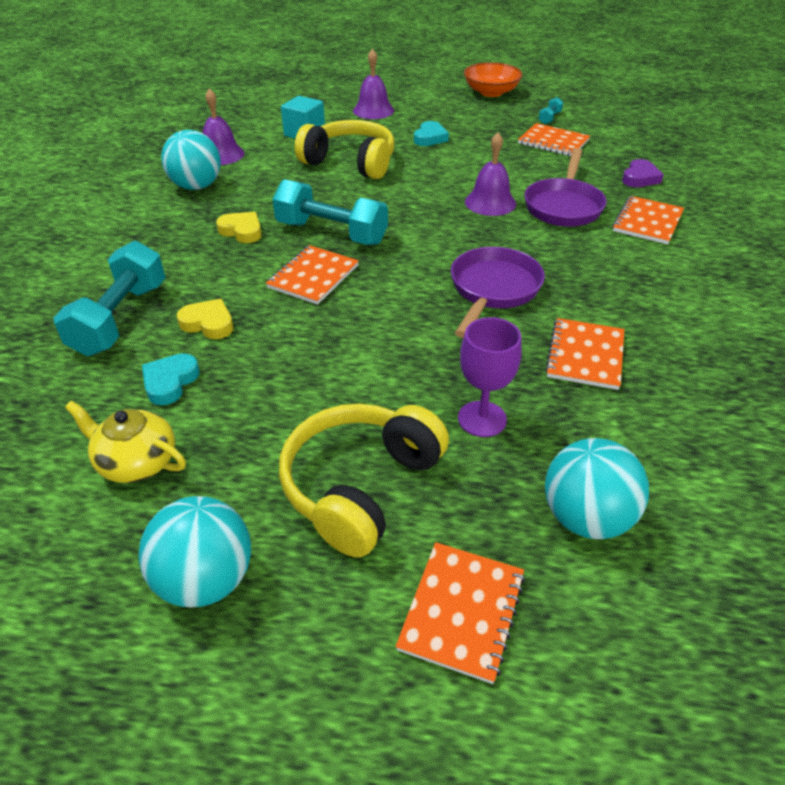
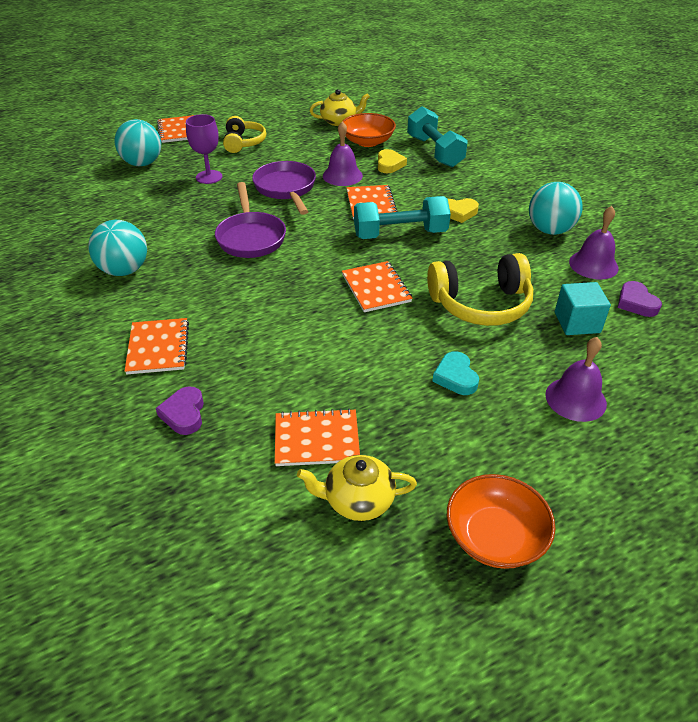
camera: 145 degrees right, 0 degrees up
turquoise ball [138,496,251,608] -> turquoise ball moved to [88,220,147,276]
turquoise heart [142,353,200,405] -> orange bowl [343,113,396,147]
yellow heart [177,299,233,339] -> yellow heart turned 75 degrees counterclockwise [378,149,407,173]
yellow headphones [279,404,449,558] -> yellow headphones [223,116,266,153], size x0.65
purple bell [465,132,516,216] -> purple bell moved to [323,121,363,186]
purple pan [524,148,606,227] -> purple pan moved to [252,161,316,215]
turquoise dumbbell [539,97,563,124] -> yellow teapot [297,455,417,521]
orange notebook [545,318,624,390] -> orange notebook moved to [342,261,413,312]
none -> purple heart [618,281,662,317]

